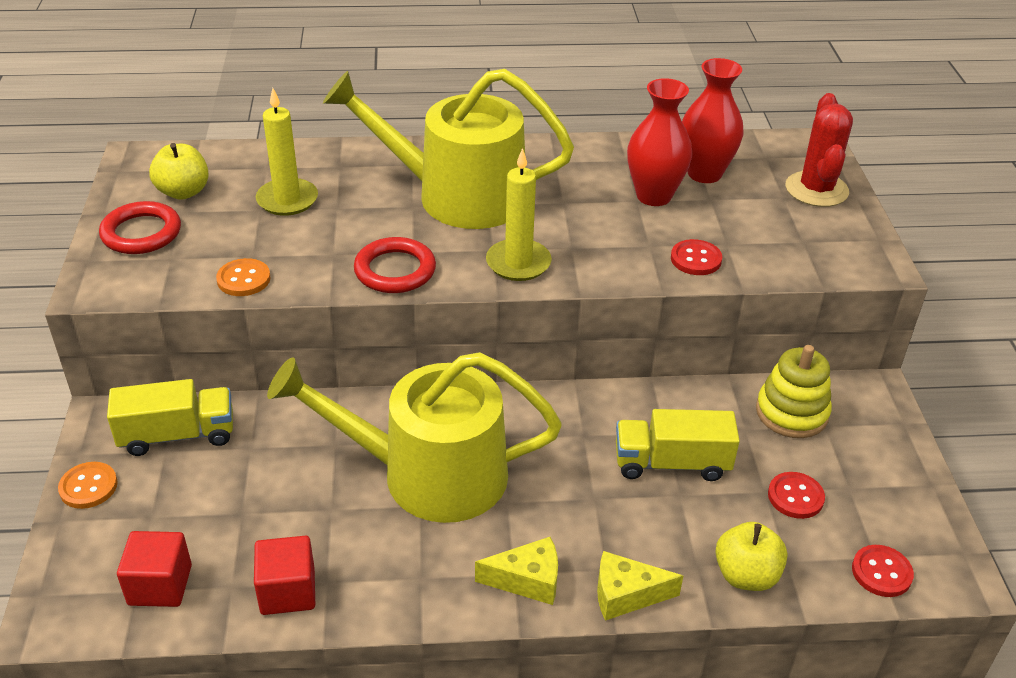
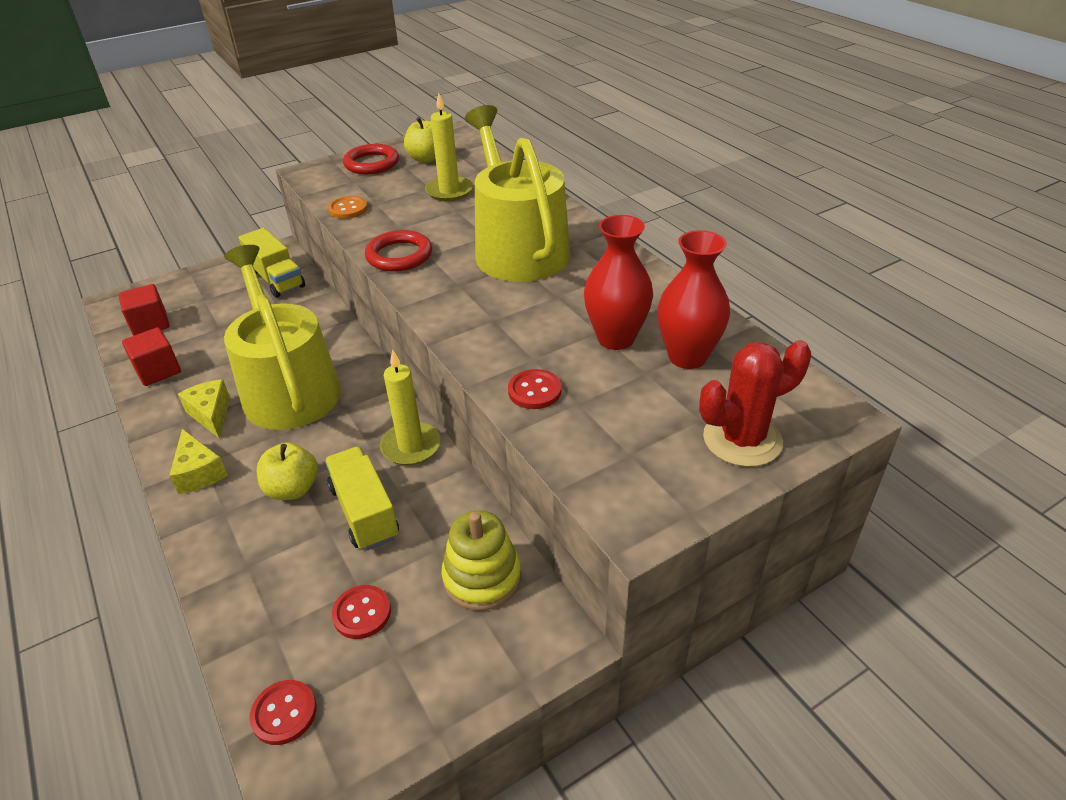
camera: 65 degrees right, 0 degrees up
orange button [58,462,118,509] -> none
yellow candle [486,148,552,281] -> yellow candle moved to [380,350,440,465]
yellow cheese [597,551,683,621] -> yellow cheese moved to [178,379,230,438]
yellow apple [715,522,788,591] -> yellow apple moved to [257,442,318,500]

